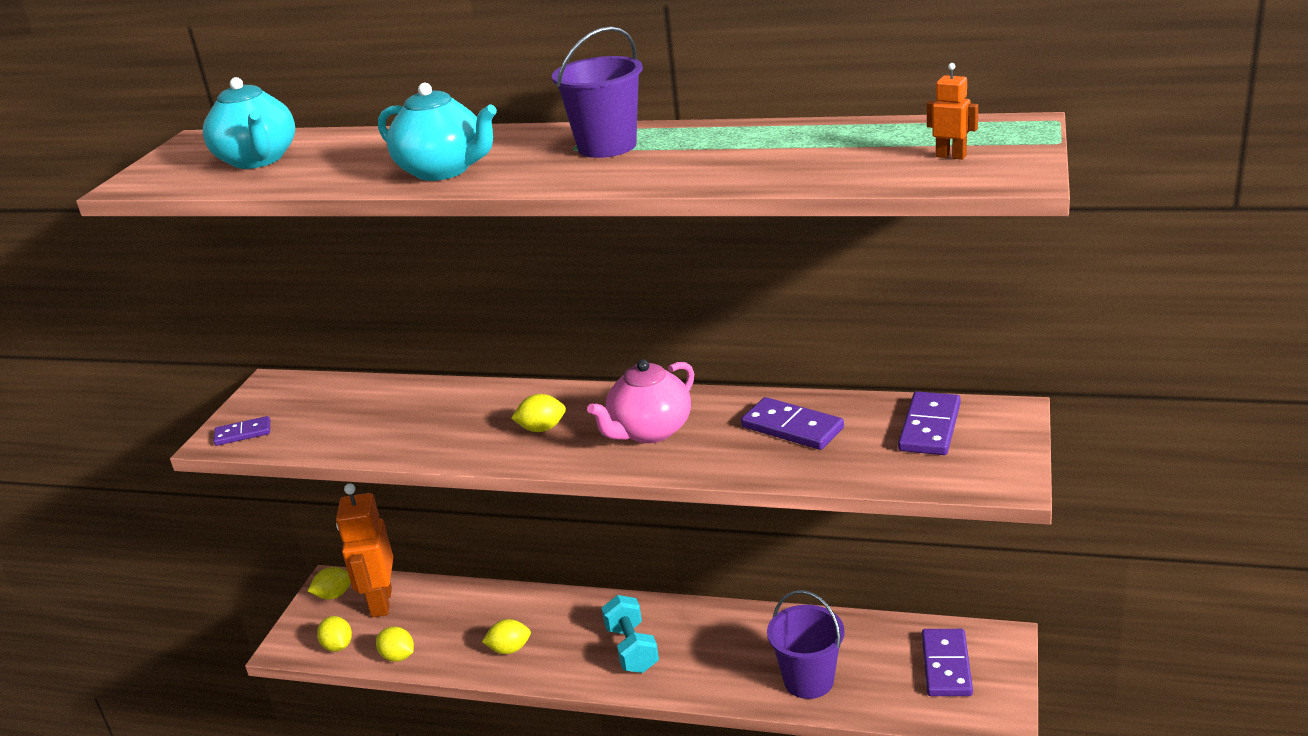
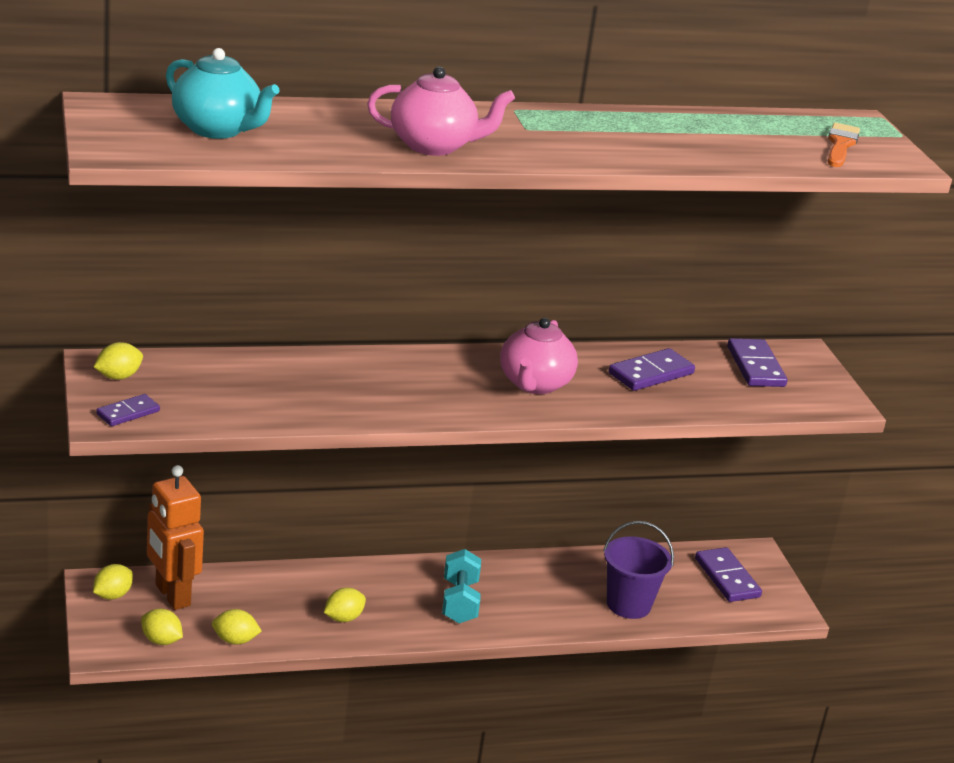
camera: 35 degrees left, 0 degrees up
turquoise teapot [378,83,497,181] -> pink teapot [367,67,515,156]
yellow lemon [511,394,566,432] -> yellow lemon moved to [94,342,143,380]
purple bucket [552,26,643,158] -> none
turquoise dumbbell [602,595,659,673] -> turquoise dumbbell turned 45 degrees clockwise [442,549,481,623]
purple domino [741,397,844,450] -> purple domino turned 45 degrees counterclockwise [609,348,695,391]
orange robot [927,63,978,160] -> orange brush [828,122,860,167]

